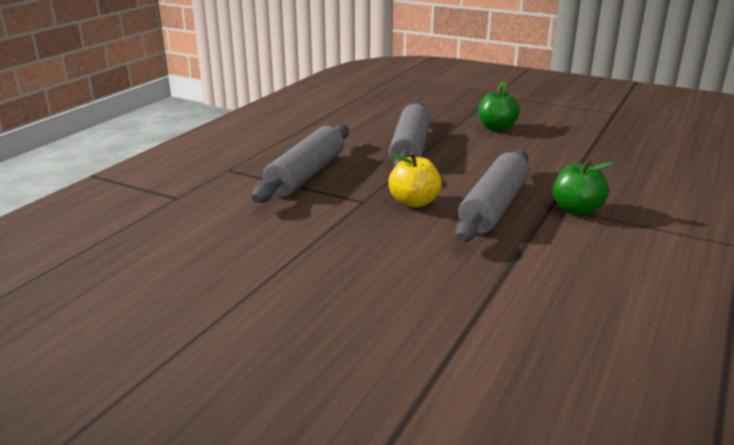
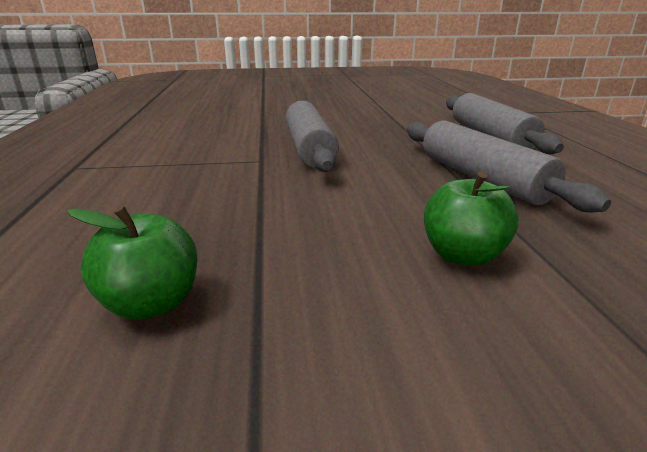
camera: 145 degrees right, 0 degrees up
yellow apple [388,152,442,208] -> none
green apple [553,159,613,215] -> green apple moved to [67,206,197,320]

